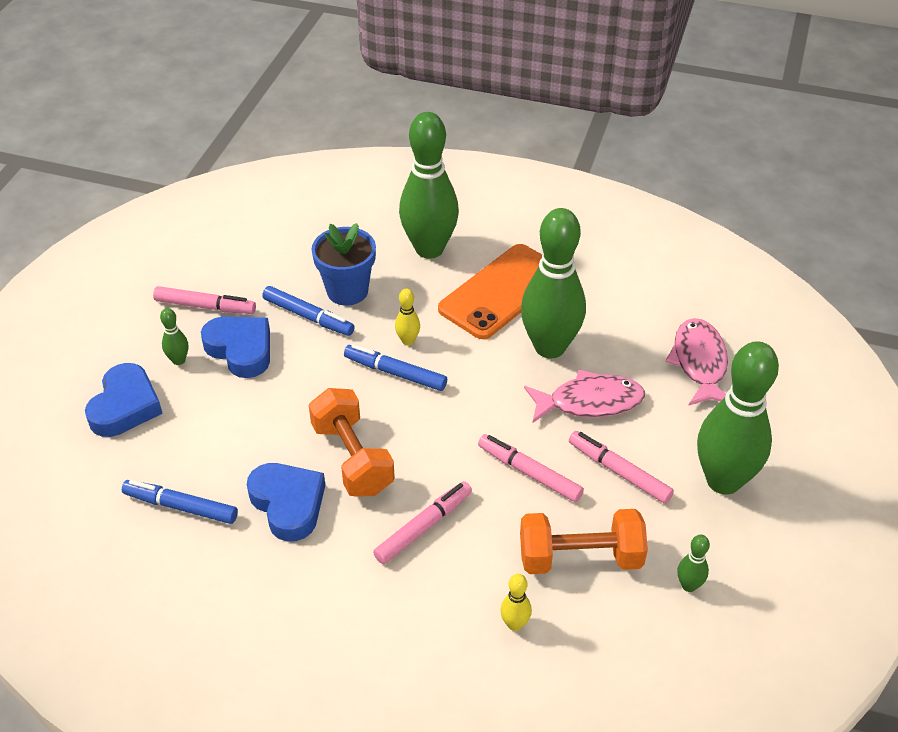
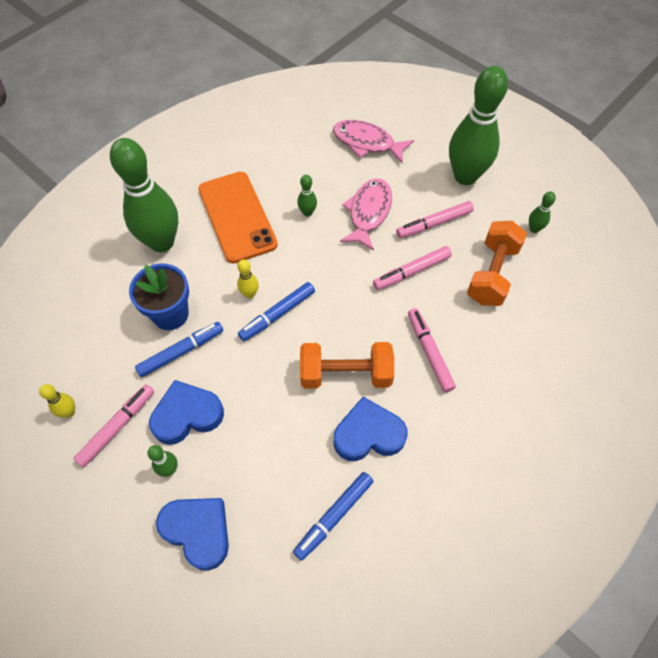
camera: 65 degrees left, 15 degrees up
yellow bowling pin [500,574,532,631] -> yellow bowling pin moved to [39,384,75,418]
green bowling pin [521,208,586,358] -> green bowling pin [297,175,317,217], size x0.40

